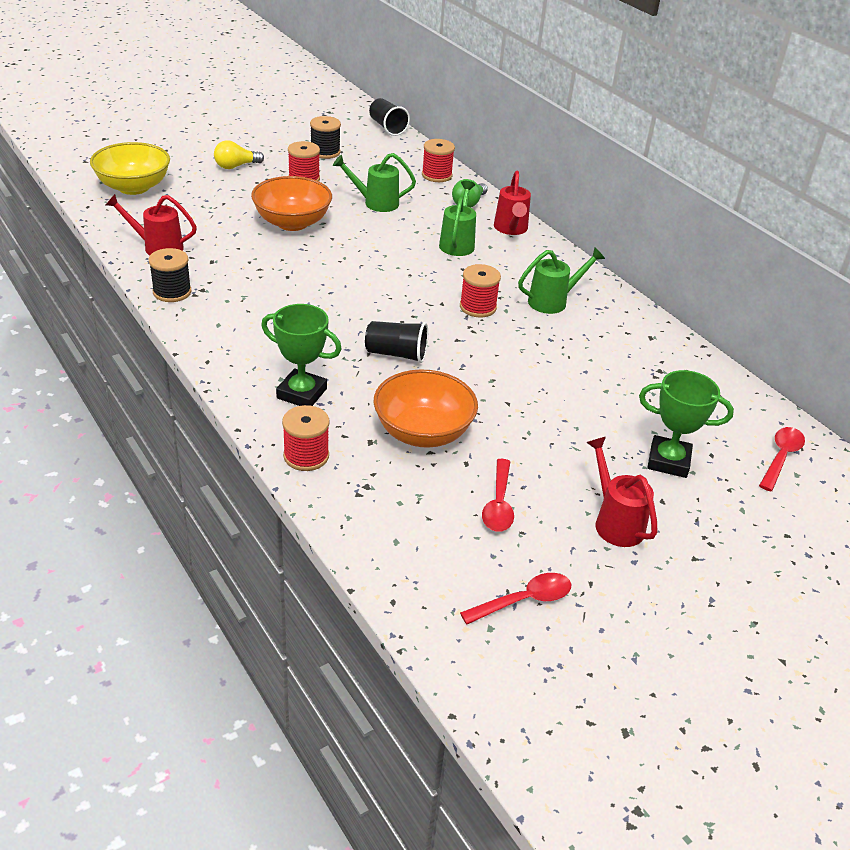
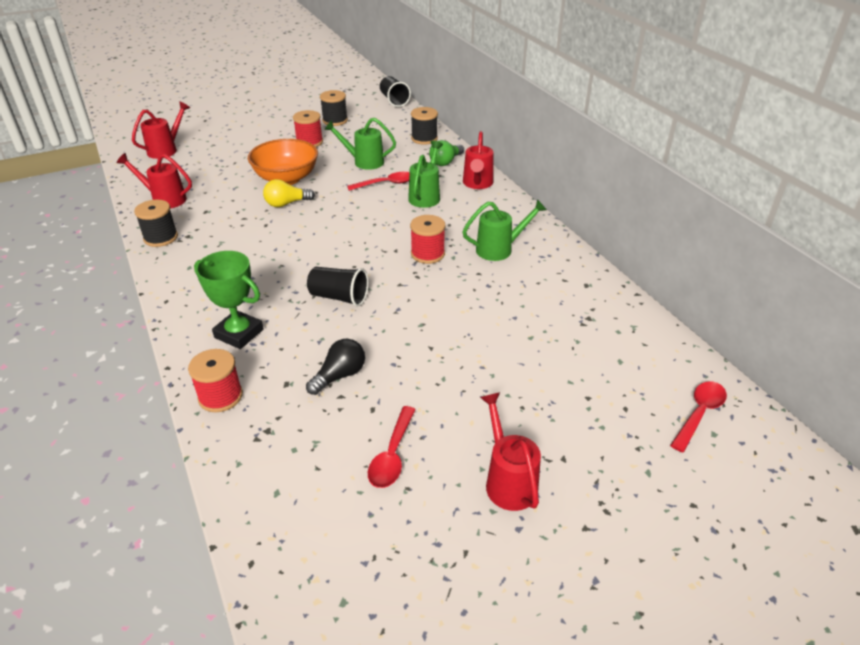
camera: 10 degrees right, 0 degrees up
yellow bowl [90,142,170,195] -> red watering can [132,101,190,159]
yellow light bulb [214,140,264,169] -> yellow light bulb moved to [263,179,315,207]
orange bowl [374,369,478,448] -> black light bulb [306,339,365,395]
red spool [422,139,455,182] -> black spool [411,107,438,145]
red spoon [460,573,572,624] -> red spoon moved to [347,172,409,191]
green trophy [639,370,734,478] -> none

